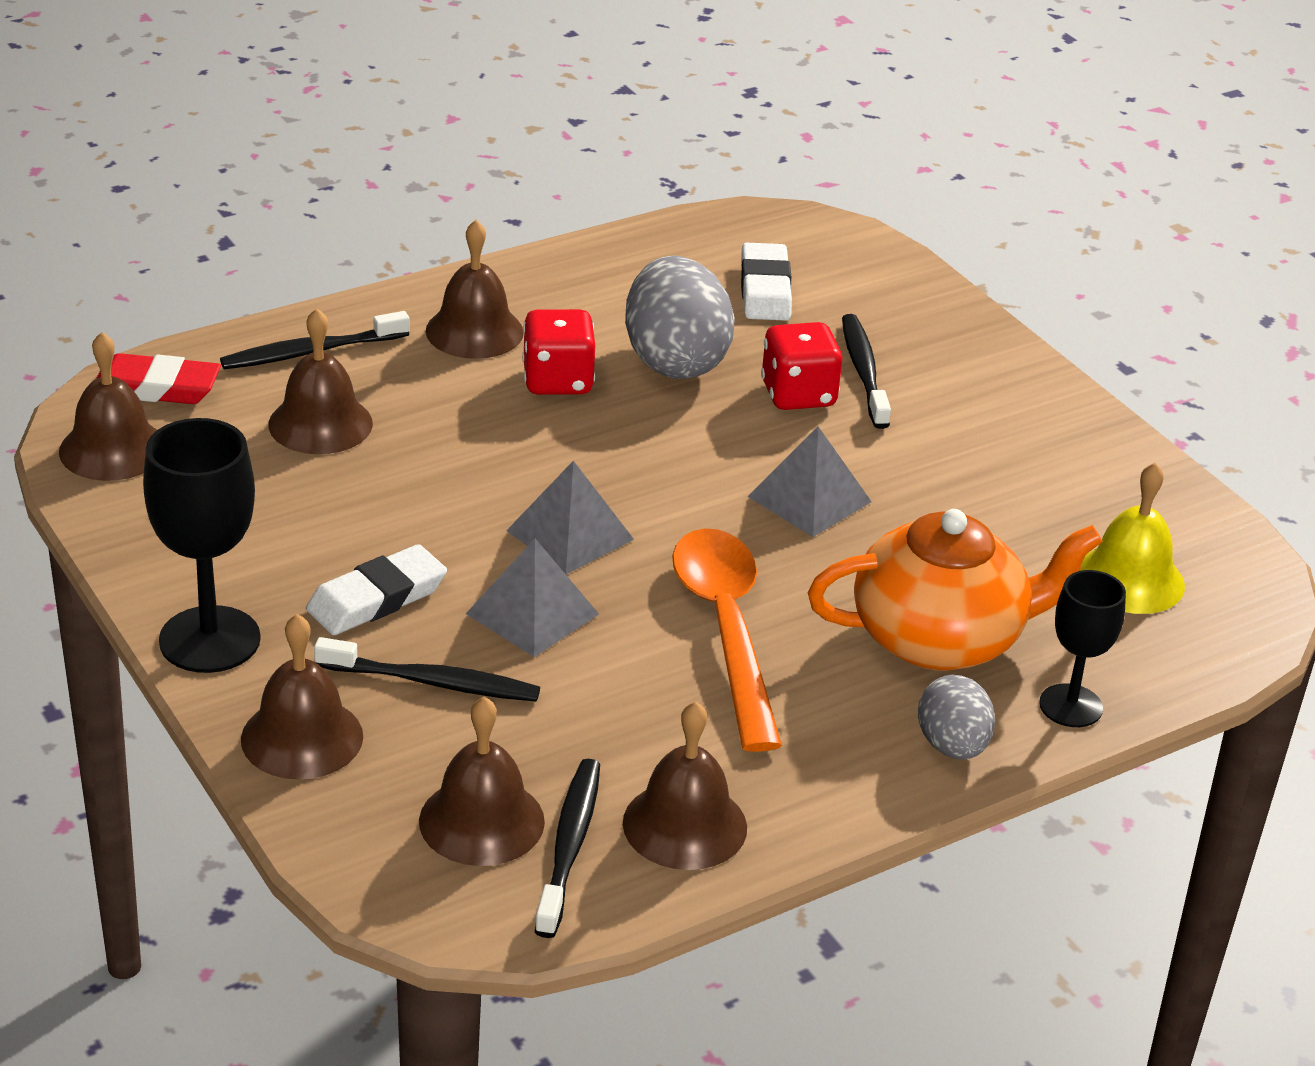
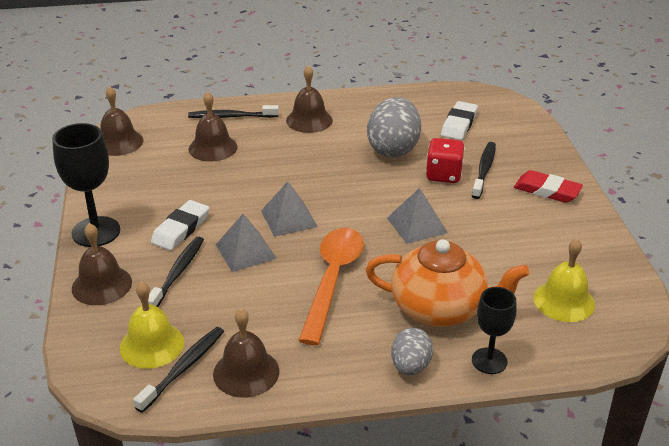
camera: 25 degrees right, 0 degrees up
red eraser [96,353,221,404] -> red eraser moved to [514,170,583,203]
white eraser [306,544,447,635] -> white eraser turned 45 degrees counterclockwise [151,200,209,251]
black toothbrush [314,637,540,701] -> black toothbrush turned 105 degrees counterclockwise [148,236,204,307]
brown bell [419,697,545,866] -> yellow bell [120,281,184,369]
red dice [522,309,595,395] -> none

